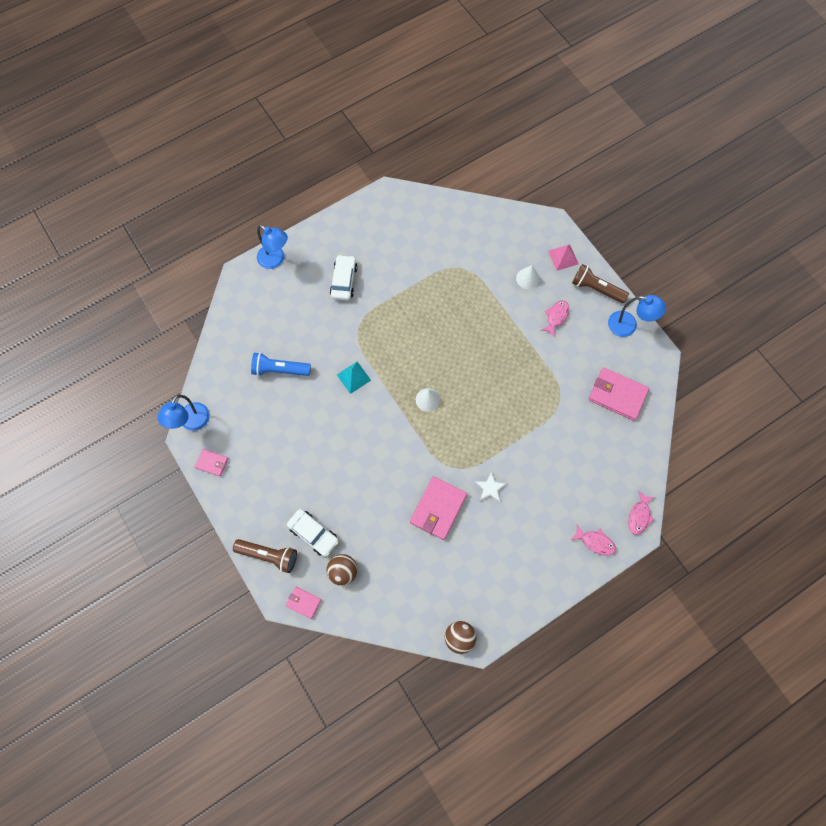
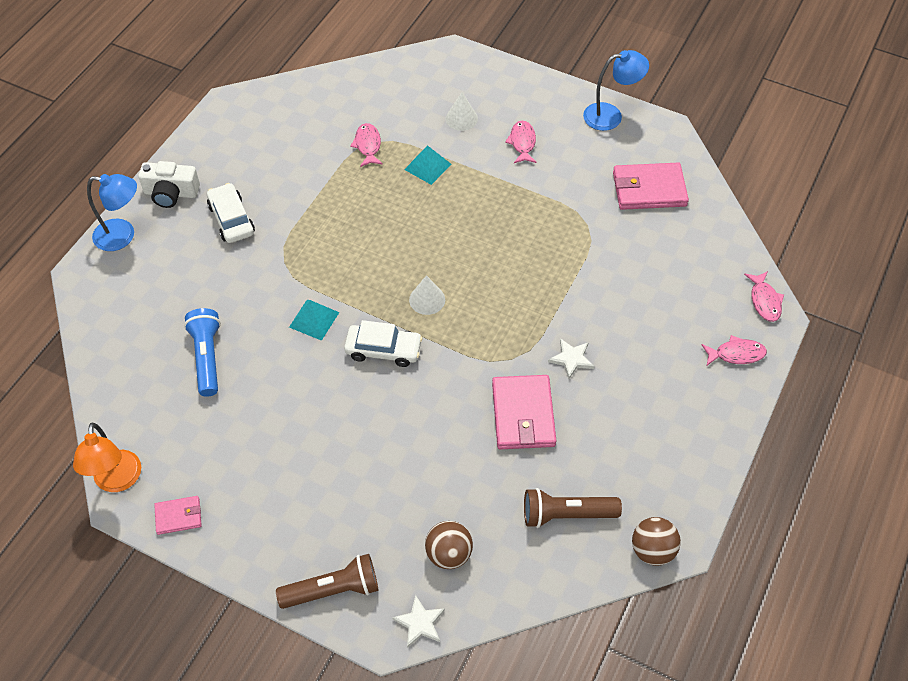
camera: 30 degrees left, 15 degrees down
blue lamp [157,395,210,431] -> orange lamp [73,423,141,492]
blue flashlight [251,352,311,376] -> blue flashlight turned 105 degrees clockwise [184,308,221,397]
pink wallet [286,587,321,619] -> white star [392,595,445,648]
white car [287,509,339,557] -> white car moved to [344,320,423,367]
pink pyramid [548,244,579,271] -> none
brown flashlight [572,264,629,303] -> brown flashlight moved to [524,488,622,528]
none -> white camera [138,161,200,208]
none -> pink fish [350,123,383,167]
none -> turquoise pyramid [404,145,451,185]

